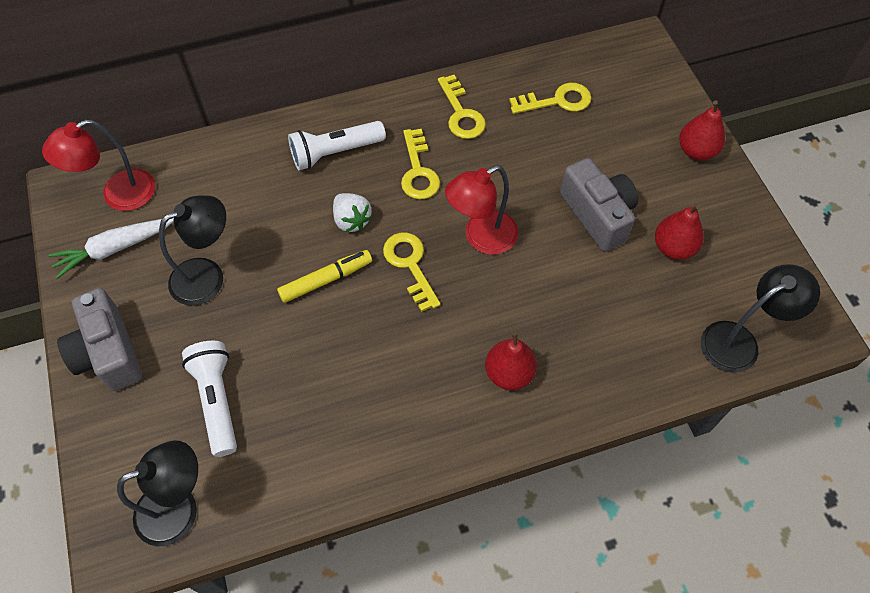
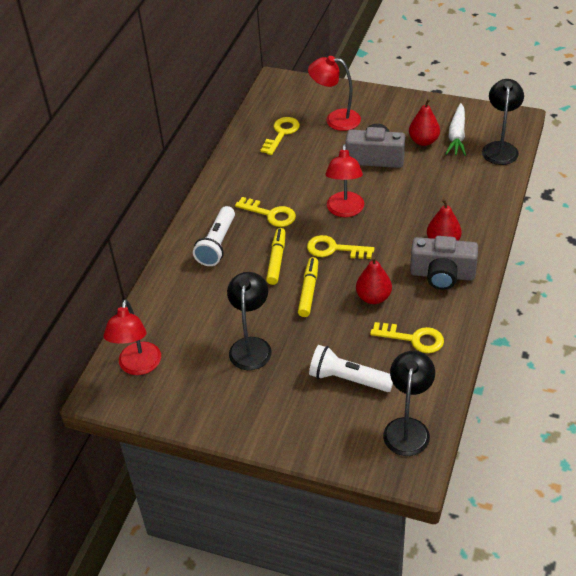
camera: 50 degrees left, 15 degrees down
white carrot [48,218,174,279] -> white carrot moved to [446,103,466,156]
grey camera [57,288,142,391] -> grey camera moved to [410,236,478,290]
white strawberry [333,193,372,232] -> yellow marker [266,228,285,285]
yellow key [438,75,486,139] -> yellow key moved to [370,322,444,353]
red pear [679,100,725,160] -> red pear moved to [356,256,392,304]
none -> red lamp [308,56,361,131]

